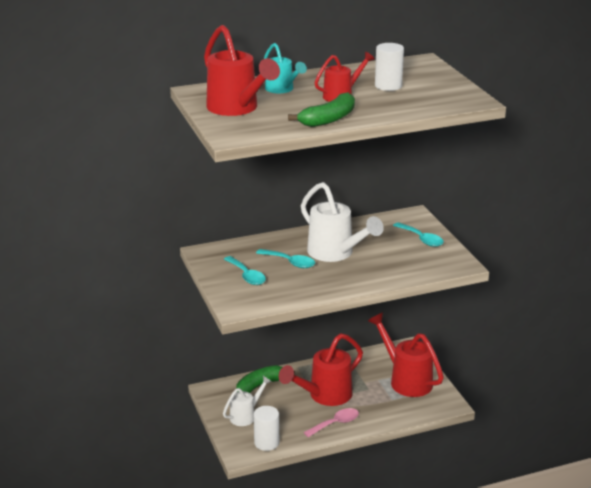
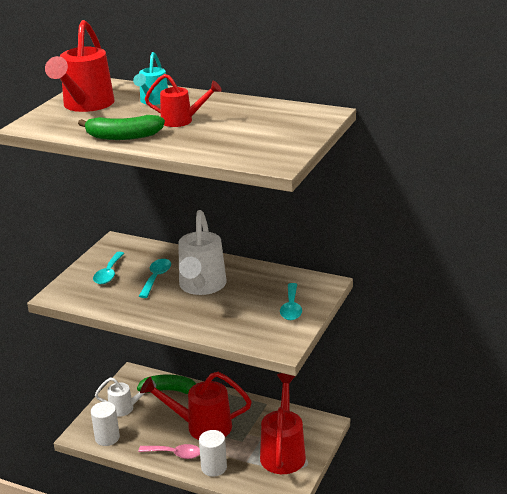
camera: 45 degrees right, 0 degrees up
turquoise spoon [256,249,315,268] -> turquoise spoon turned 150 degrees counterclockwise [139,259,171,298]
white cylinder [375,43,404,91] -> white cylinder moved to [199,430,227,477]

